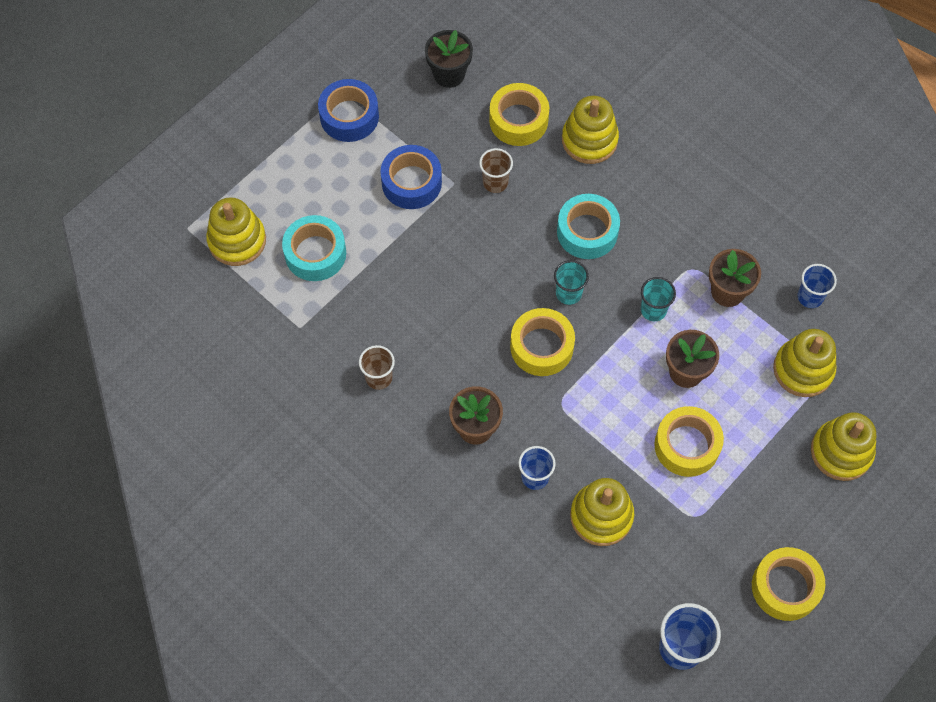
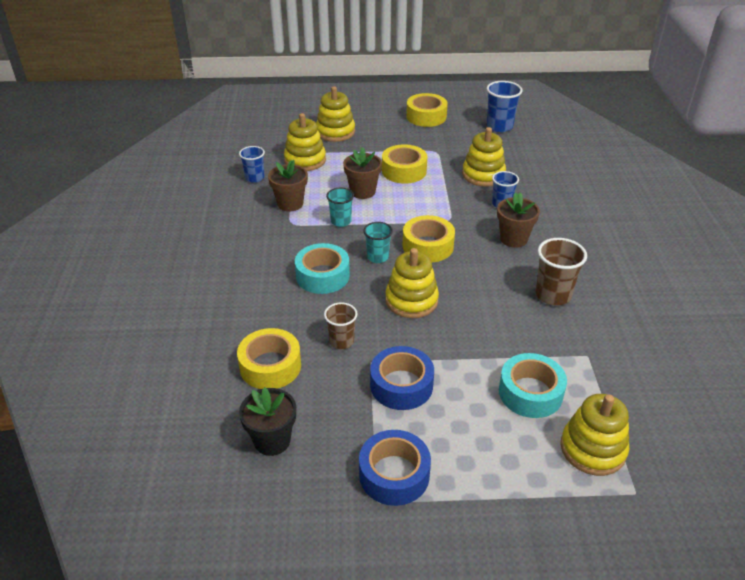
camera: 135 degrees left, 25 degrees down
brown cup [359,345,395,390] -> brown cup [536,238,587,305], size x1.53
yellow stacking toy [562,96,619,164] -> yellow stacking toy moved to [385,248,439,318]

